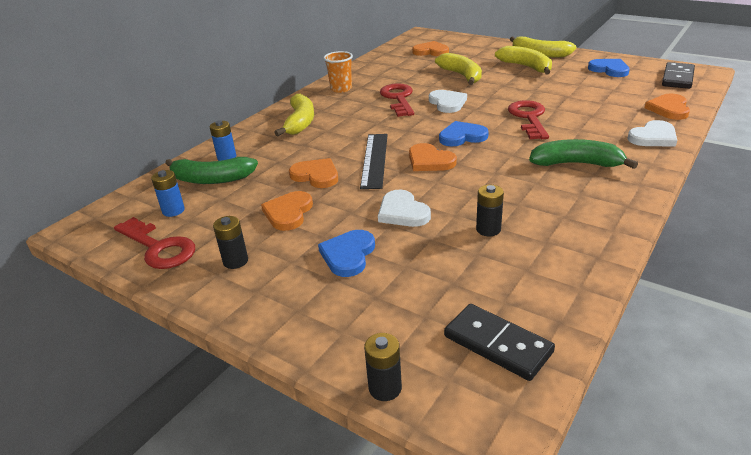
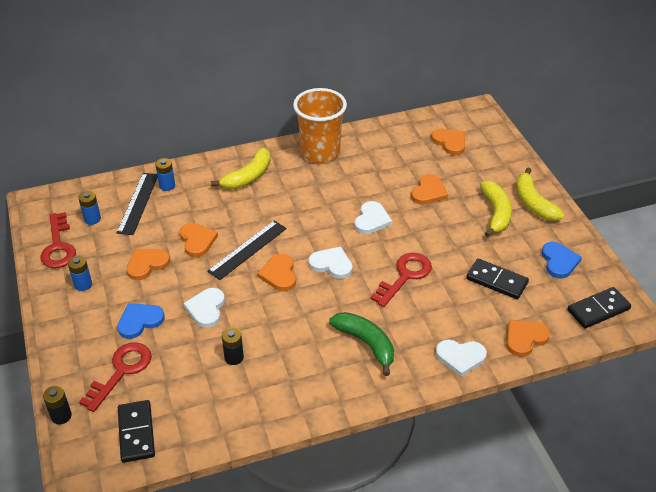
camera: 35 degrees right, 10 degrees up
green banana [165,157,258,184] -> black ruler [117,173,158,235]
black battery [213,216,248,269] -> blue battery [68,256,92,291]
orange cup [324,51,353,93] -> orange cup [293,88,347,163], size x1.85
red key [380,83,414,117] -> red key moved to [79,342,152,412]
yellow banana [435,53,482,85] -> orange heart [411,174,448,205]
blue heart [439,121,489,146] -> white heart [309,247,353,279]
none -> black domino [466,259,529,299]

